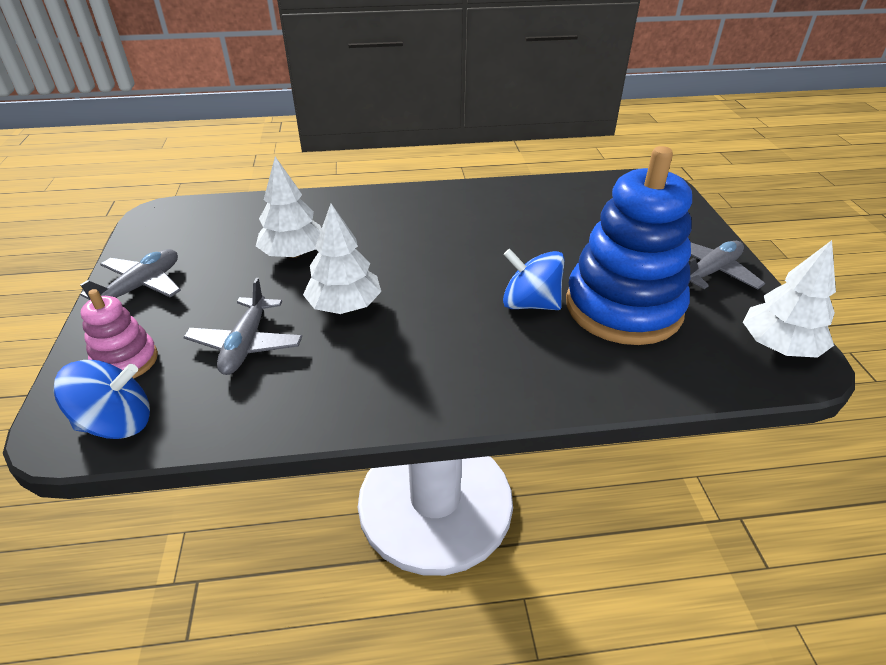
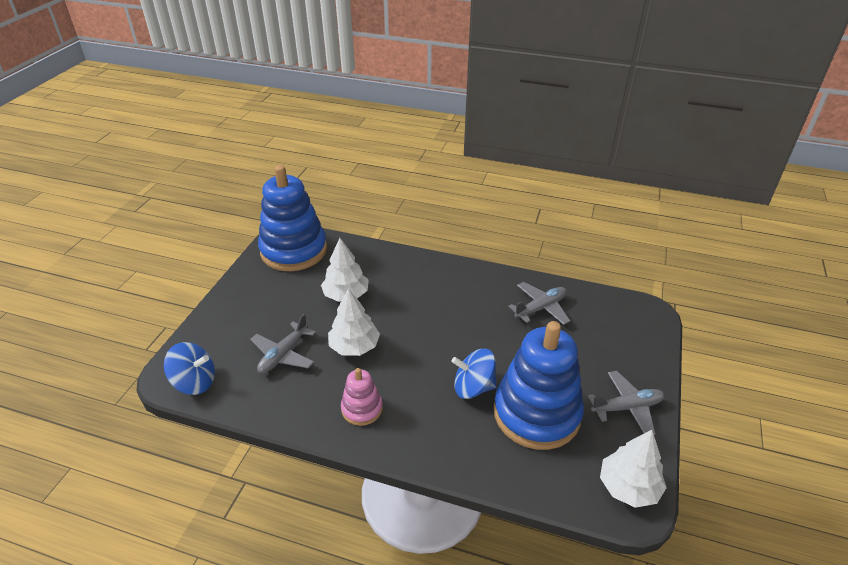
camera: 25 degrees right, 0 degrees up
grey plane [80,249,181,300] -> grey plane moved to [508,282,570,325]
pink stacking toy [81,289,158,379] -> pink stacking toy moved to [341,368,383,426]
blue spinning top [503,249,564,310] -> blue spinning top turned 45 degrees counterclockwise [451,349,497,399]
none -> blue stacking toy [258,165,327,271]

